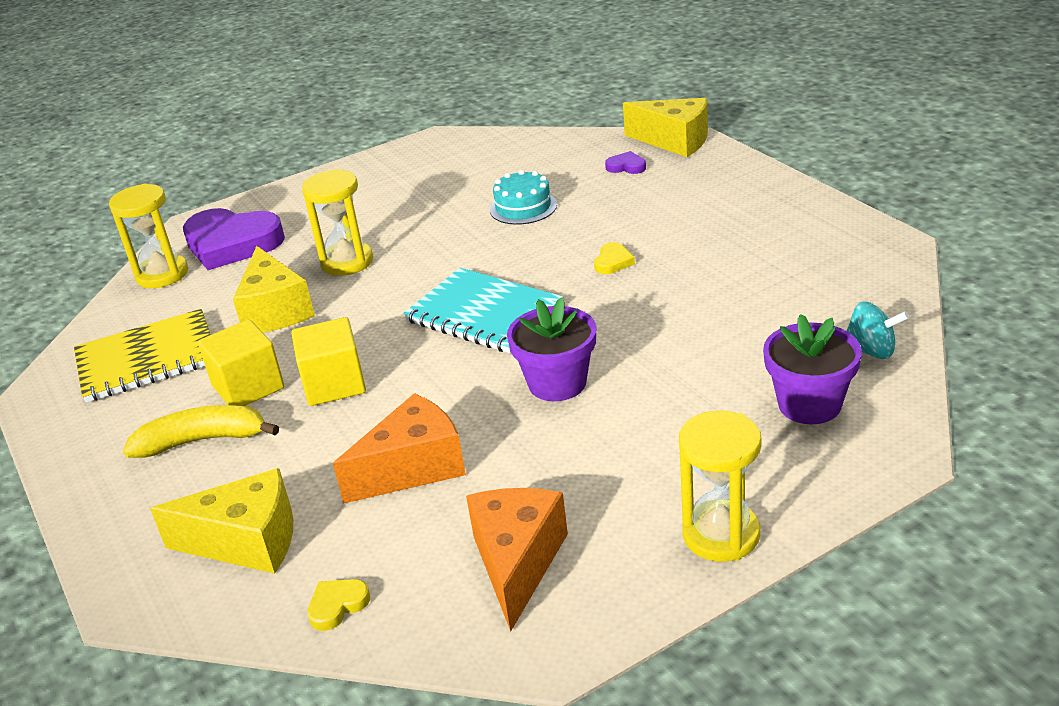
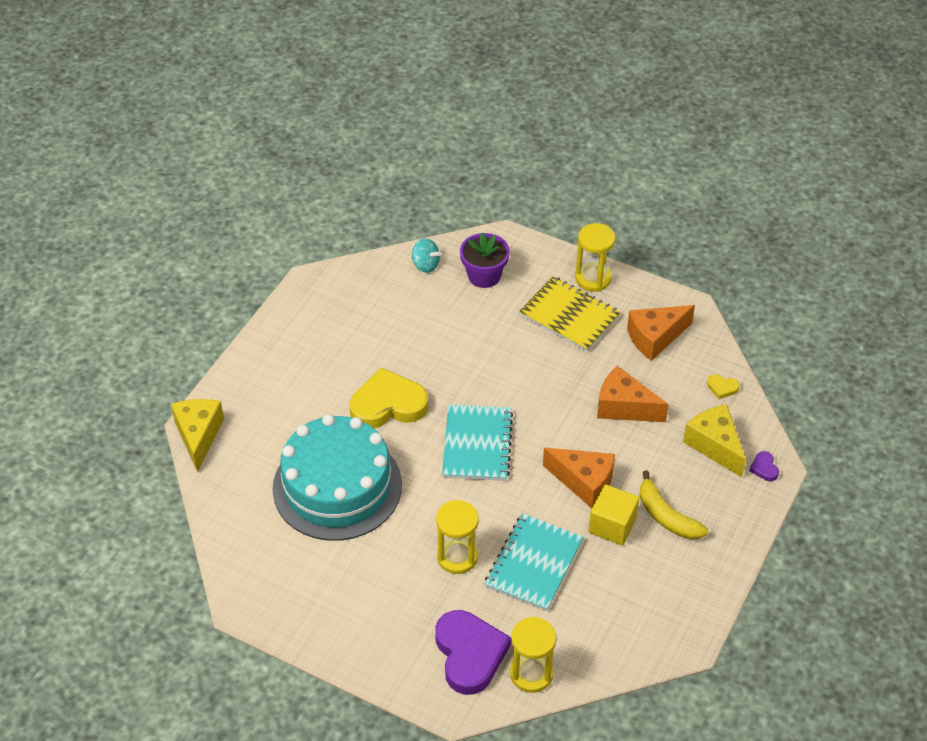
camera: 125 degrees left, 15 degrees up
yellow notebook [74,309,211,403] -> yellow notebook moved to [519,276,621,352]
yellow cheese [233,246,315,332] -> turquoise notebook [485,513,583,611]
yellow cube [291,317,366,406] -> orange cheese [543,448,615,508]
turquoise cake [490,170,557,225] -> turquoise cake [272,414,402,541], size x2.42
purple flower pot [507,297,596,401] -> none
yellow heart [594,242,635,274] -> yellow heart [350,368,428,429], size x2.43
purple heart [605,151,646,174] -> purple heart moved to [749,451,779,481]
turquoise spinning top [846,302,909,359] -> turquoise spinning top turned 135 degrees clockwise [412,238,441,273]

